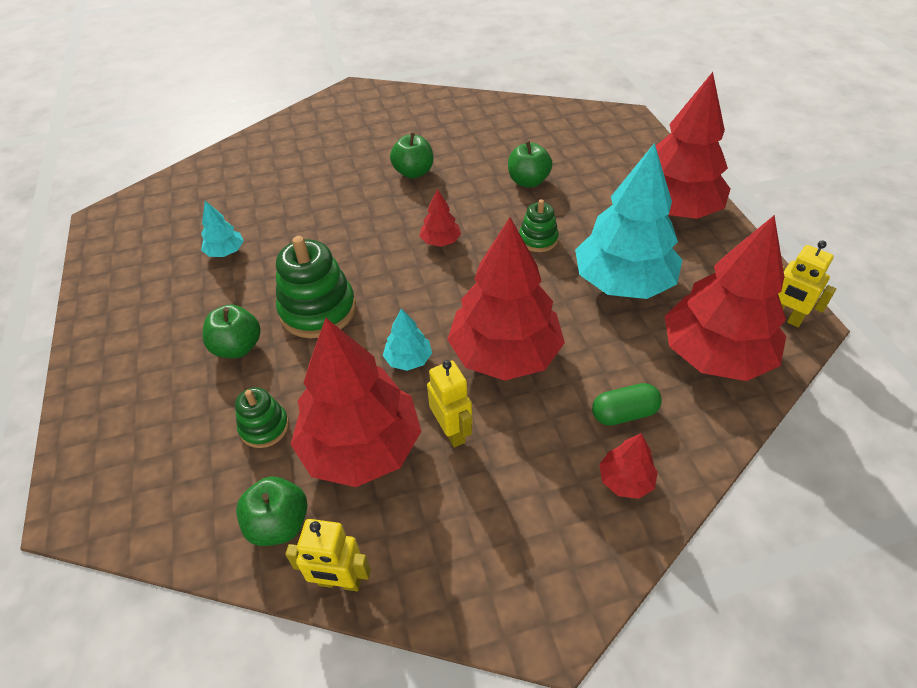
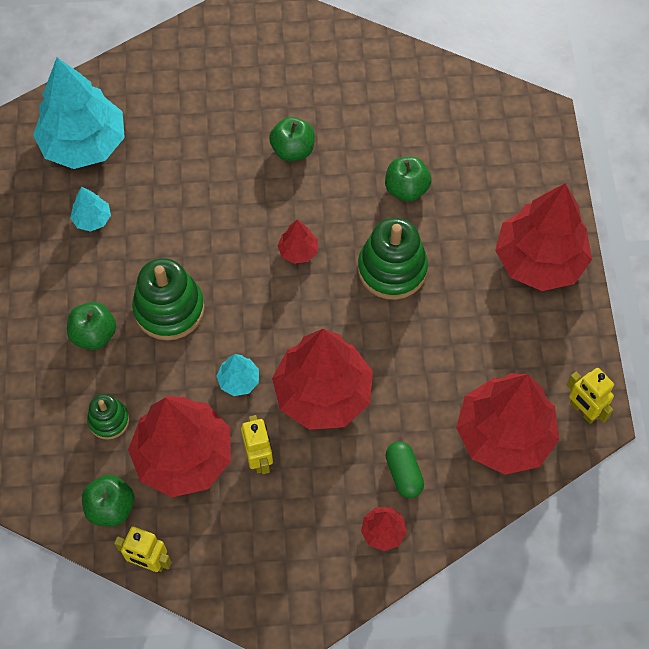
camera: 10 degrees right, 15 degrees up
green stacking toy [519,199,559,252] -> green stacking toy [358,218,428,300], size x1.79
turquoise tree [575,143,682,299] -> turquoise tree moved to [33,57,125,169]
green capsule [592,383,662,426] -> green capsule turned 75 degrees clockwise [385,441,424,498]

